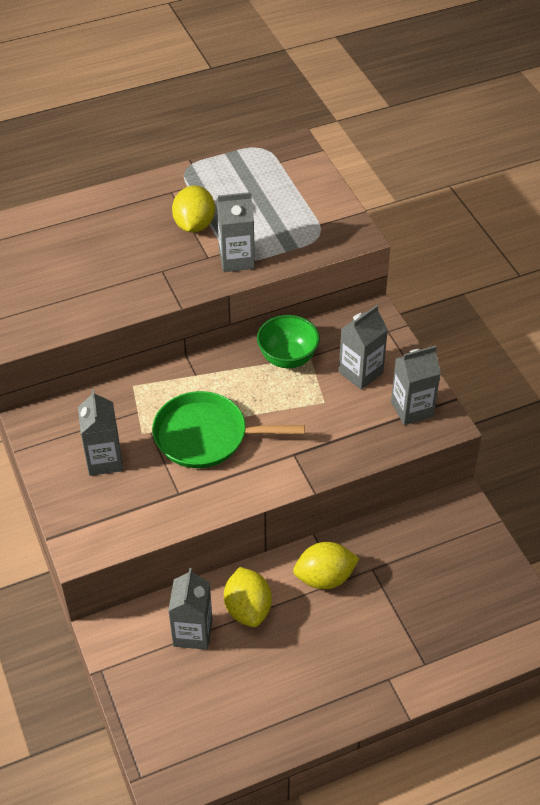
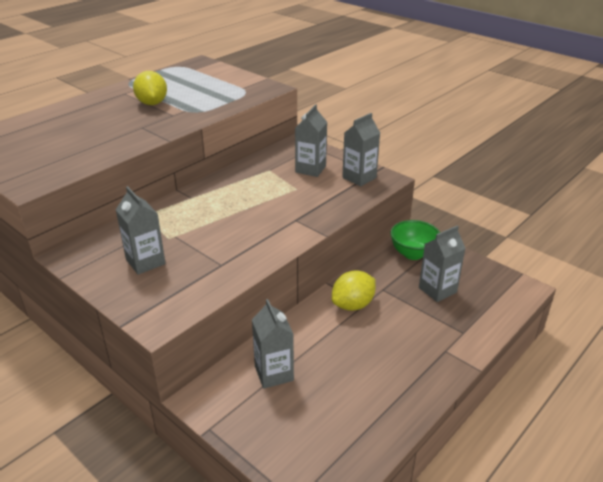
camera: 25 degrees left, 15 degrees down
green pan [152,391,305,468] -> none
grey carton [217,192,255,272] -> grey carton moved to [419,225,466,302]
yellow lemon [224,567,272,627] -> none
green bowl [257,315,320,368] -> green bowl moved to [390,220,440,260]

